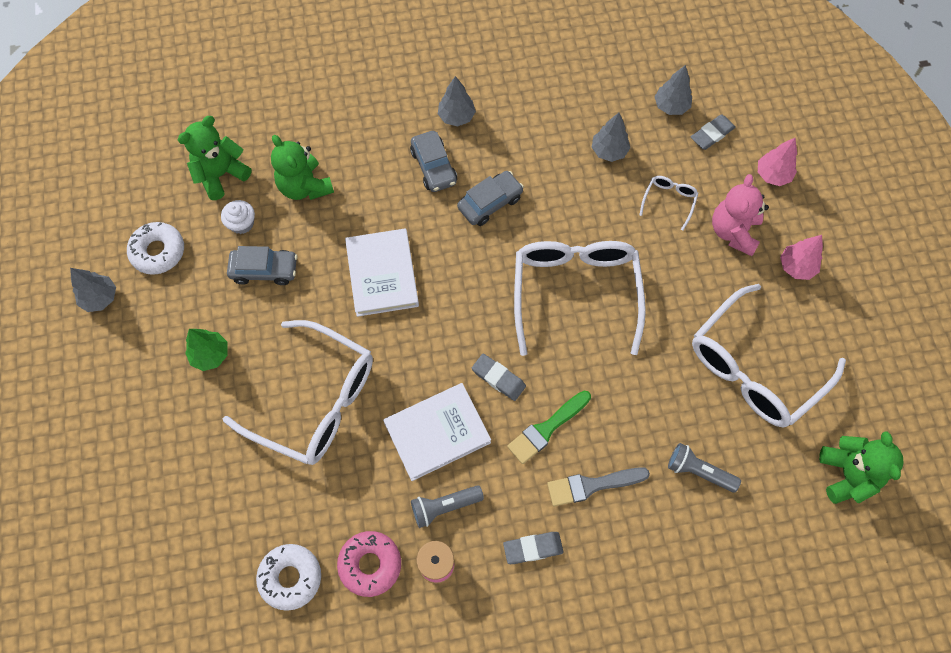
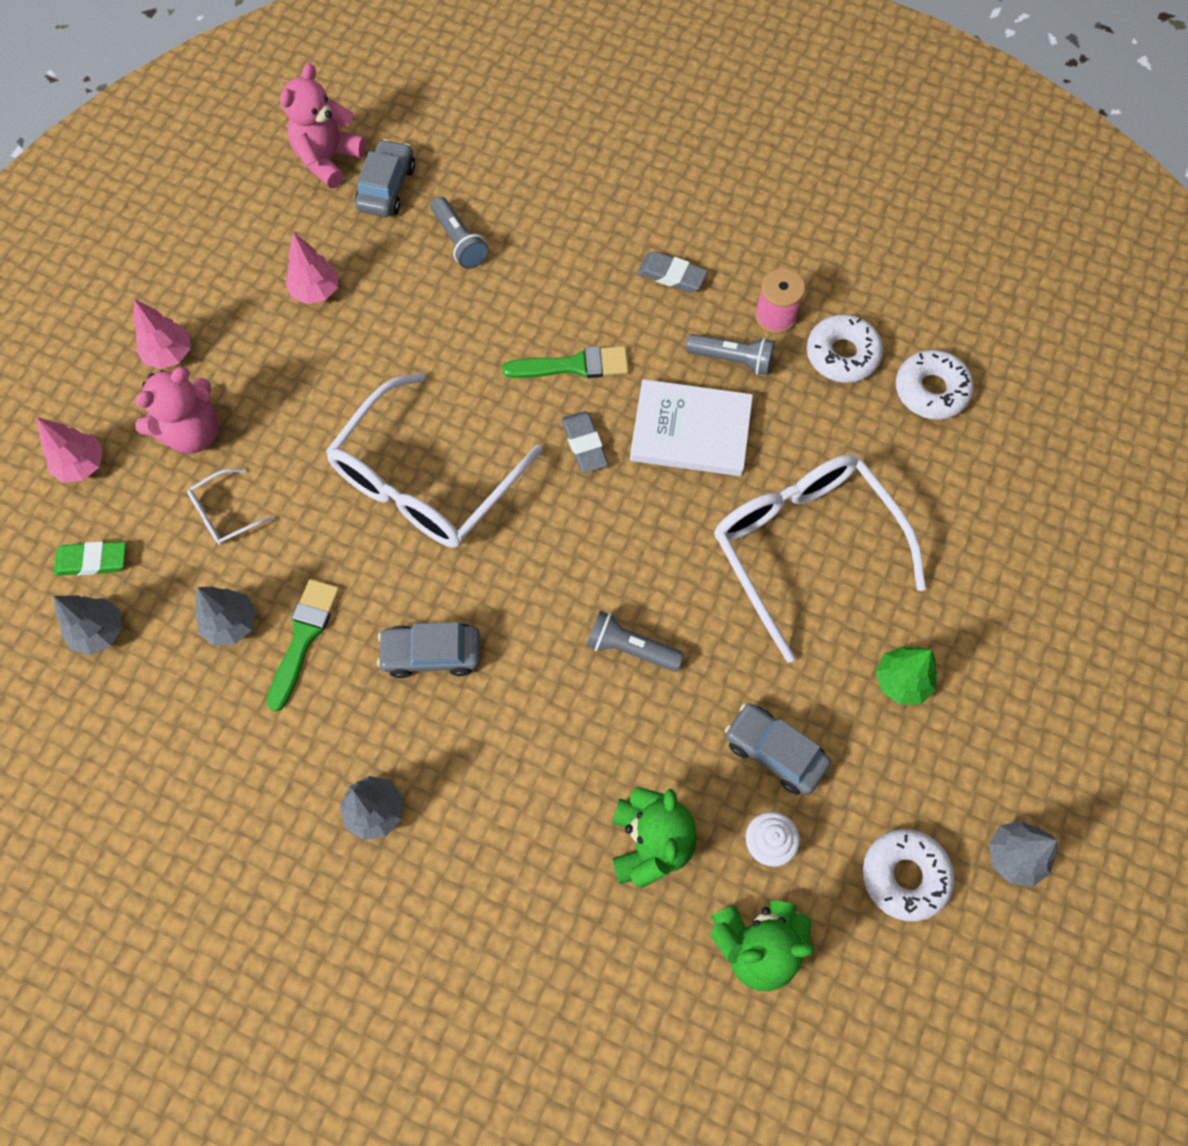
camera: 145 degrees left, 0 degrees up
pink donut [337,531,401,597] -> white donut [807,314,883,383]
white book [345,228,419,317] -> grey flashlight [586,610,684,672]
grey car [410,131,457,192] -> grey car moved to [355,139,415,217]
grey brush [547,467,650,506] -> none
grey eraser [691,114,736,150] -> green eraser [54,541,126,576]
white glasses [692,284,846,428] -> pink tree [285,232,338,304]
green teddy bear [819,431,904,504] -> pink teddy bear [280,63,366,188]
none -> green brush [267,579,340,711]

